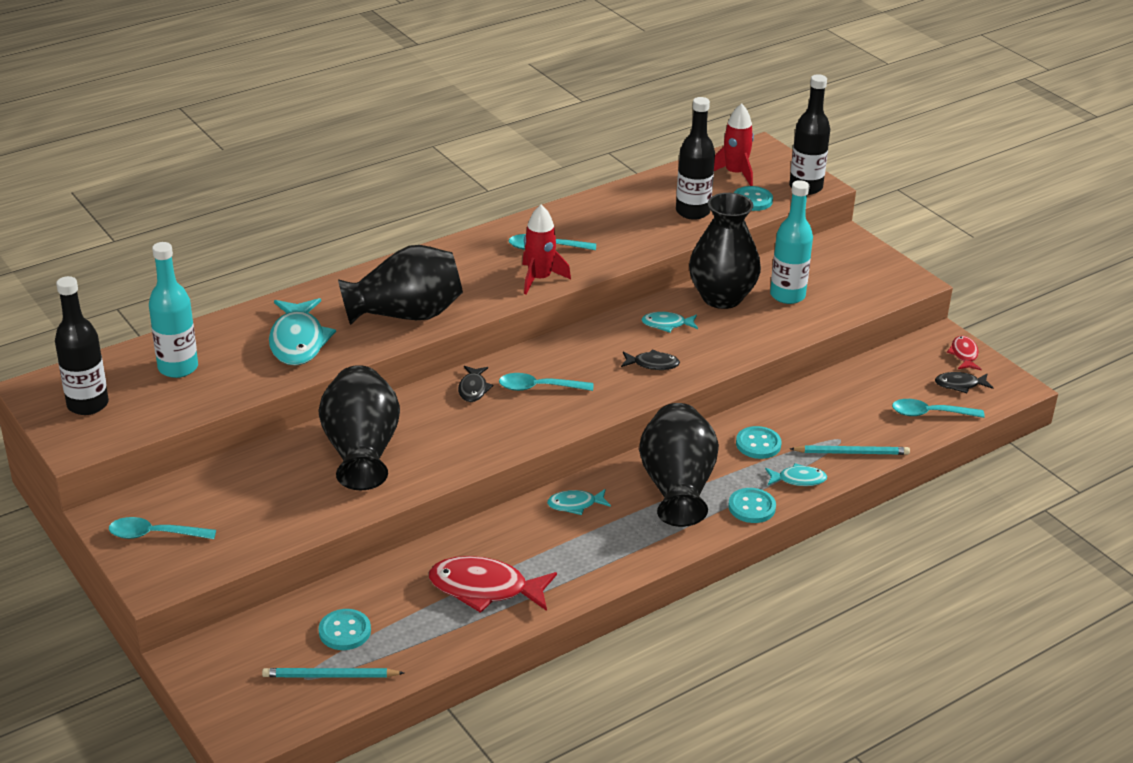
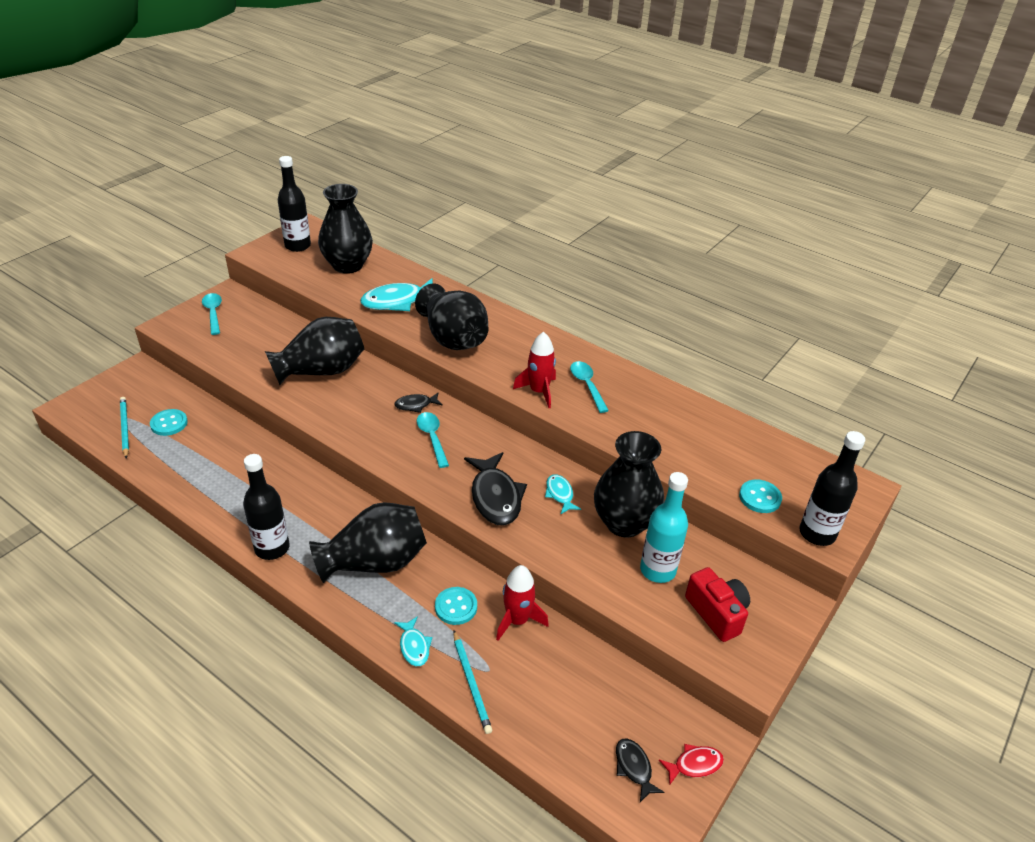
camera: 70 degrees right, 5 degrees up
turquoise bottle [149,242,198,378] -> black vase [318,184,373,274]
red fish [429,556,557,613] -> none
turquoise fish [547,489,611,515] -> none
black fish [621,349,680,370] -> black fish [464,452,527,525], size x1.91
black bottle [676,97,715,220] -> black bottle moved to [243,454,290,560]
red rocket [714,103,754,186] -> red rocket moved to [496,565,549,641]
turquoise button [728,488,776,523] -> none
turquoise spoon [892,399,985,418] -> none
none -> red camera [685,567,750,642]

